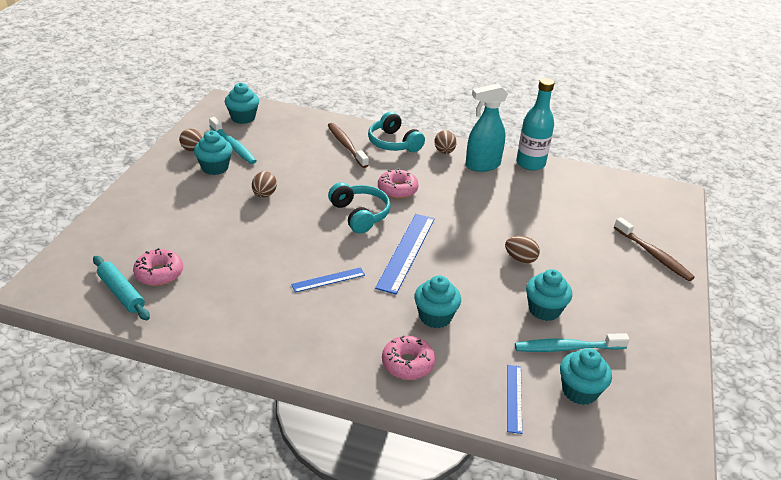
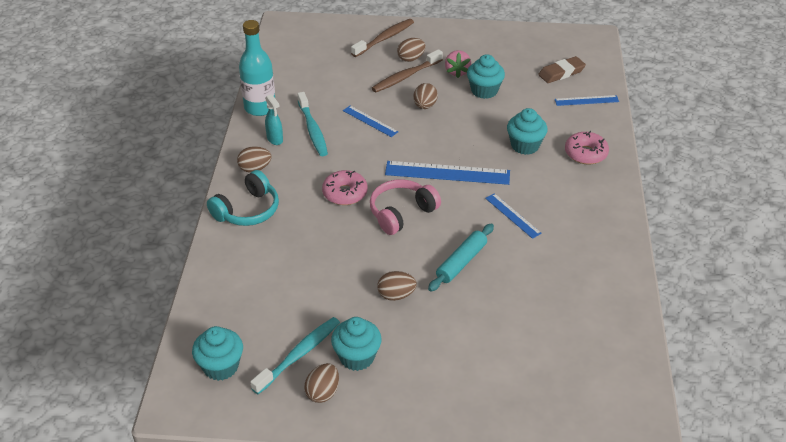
camera: 100 degrees left, 5 degrees up
turquoise rolling pin [93,256,150,320] -> turquoise rolling pin moved to [428,223,494,292]
pink donut [133,248,183,286] -> none
brown toothbrush [327,123,369,168] -> brown toothbrush moved to [372,49,443,92]
turquoise headphones [328,182,391,234] -> pink headphones [370,179,441,235]
turquoise spray bottle [465,84,508,172] -> turquoise spray bottle [265,94,283,145], size x0.54
turquoise toothbrush [515,333,630,352] -> turquoise toothbrush moved to [298,92,328,156]
turquoise cupcake [560,348,612,405] -> brown eraser [538,56,586,83]
none -> blue ruler [343,106,398,137]
none -> brown egg [397,38,425,62]
none -> pink strawberry [445,50,471,78]

